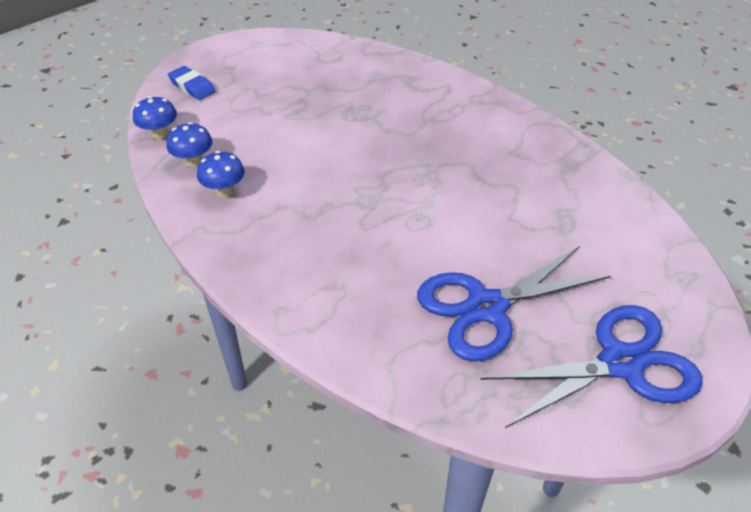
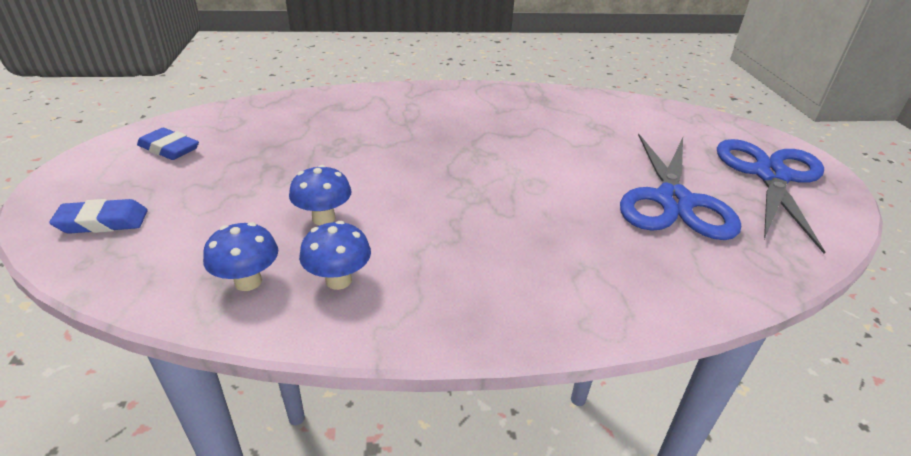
camera: 55 degrees left, 10 degrees down
blue mushroom [133,96,177,140] -> blue mushroom moved to [289,165,352,225]
none -> blue eraser [137,128,199,160]

